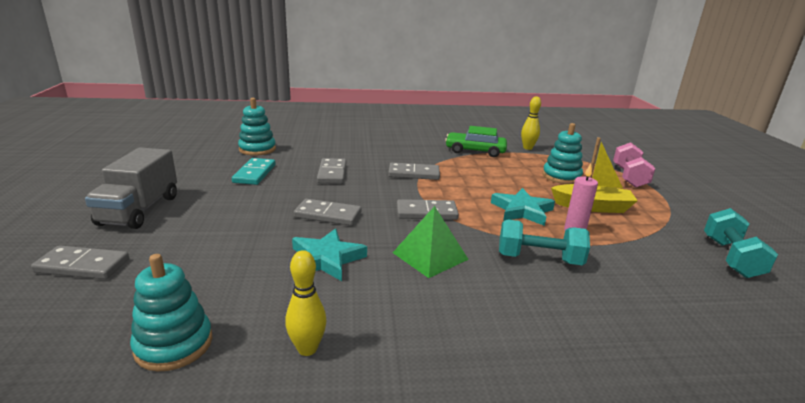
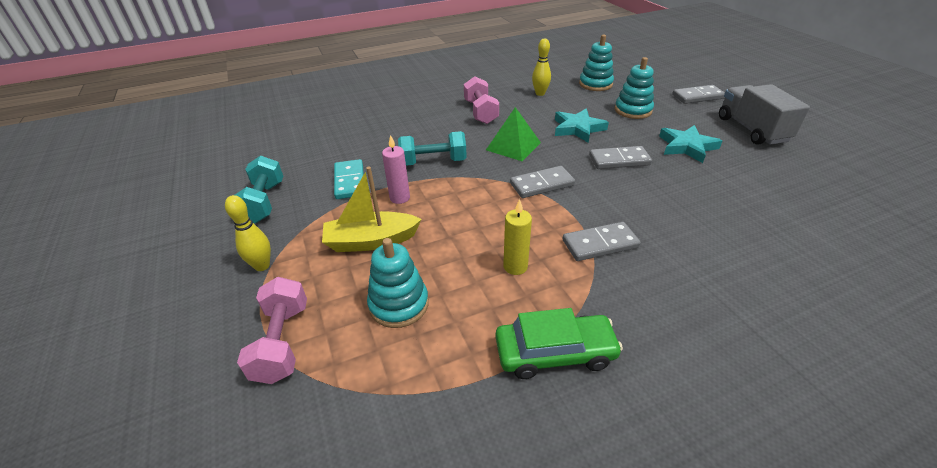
camera: 165 degrees right, 15 degrees up
turquoise domino [232,158,276,185] -> turquoise domino moved to [334,159,364,199]
turquoise stacking toy [238,98,276,156] -> turquoise stacking toy moved to [615,57,654,119]
grey domino [317,158,346,184] -> none
turquoise star [491,188,555,226] -> turquoise star moved to [659,125,722,163]
yellow bowling pin [521,96,541,150] -> yellow bowling pin moved to [225,195,271,271]
none -> pink dumbbell [464,76,499,124]
none -> yellow candle [503,199,532,275]

